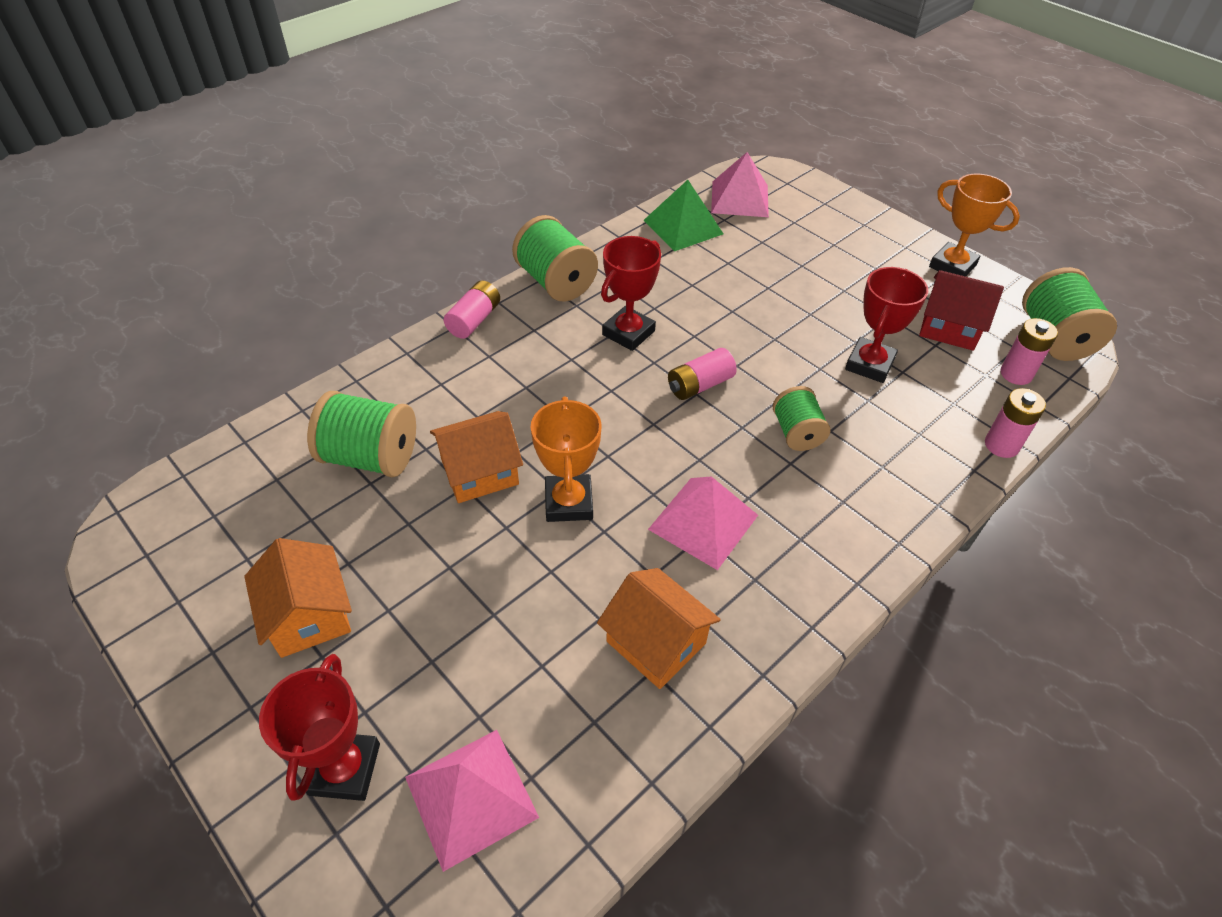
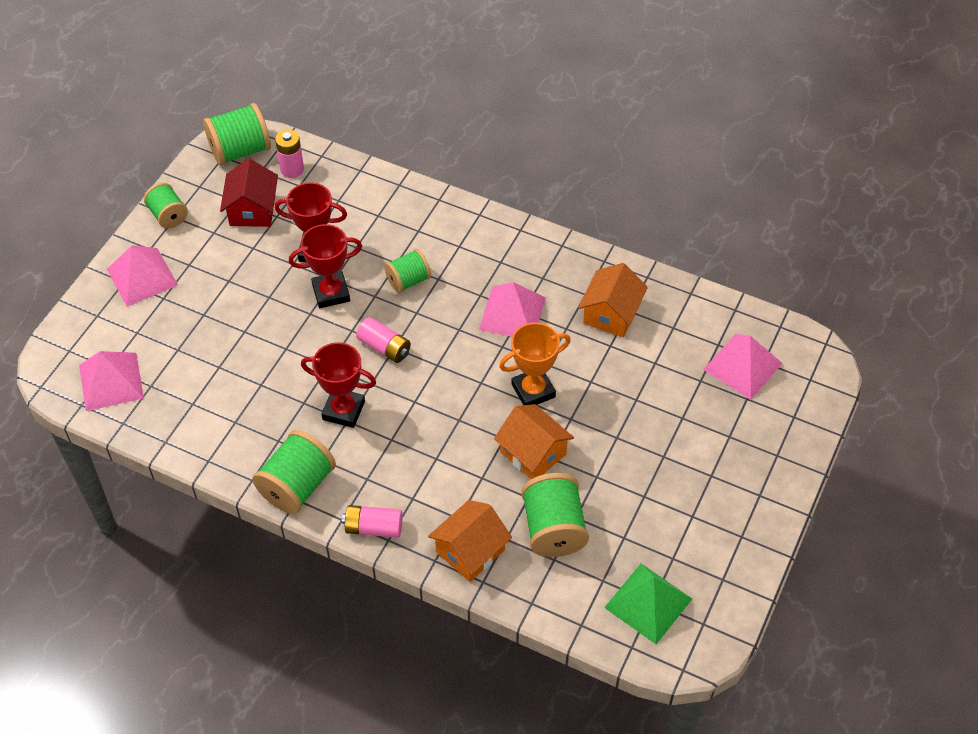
camera: 110 degrees left, 5 degrees up
orange house [244,538,352,658] -> orange house moved to [428,500,512,582]
red trophy [259,654,380,801] -> red trophy moved to [288,224,362,308]
green pyramid [643,180,723,251] -> green pyramid moved to [604,564,692,644]
orange trophy [929,174,1020,277] -> green spool [144,183,188,228]
pink battery [985,388,1046,458] -> none
none -> pink pyramid [107,245,178,307]

